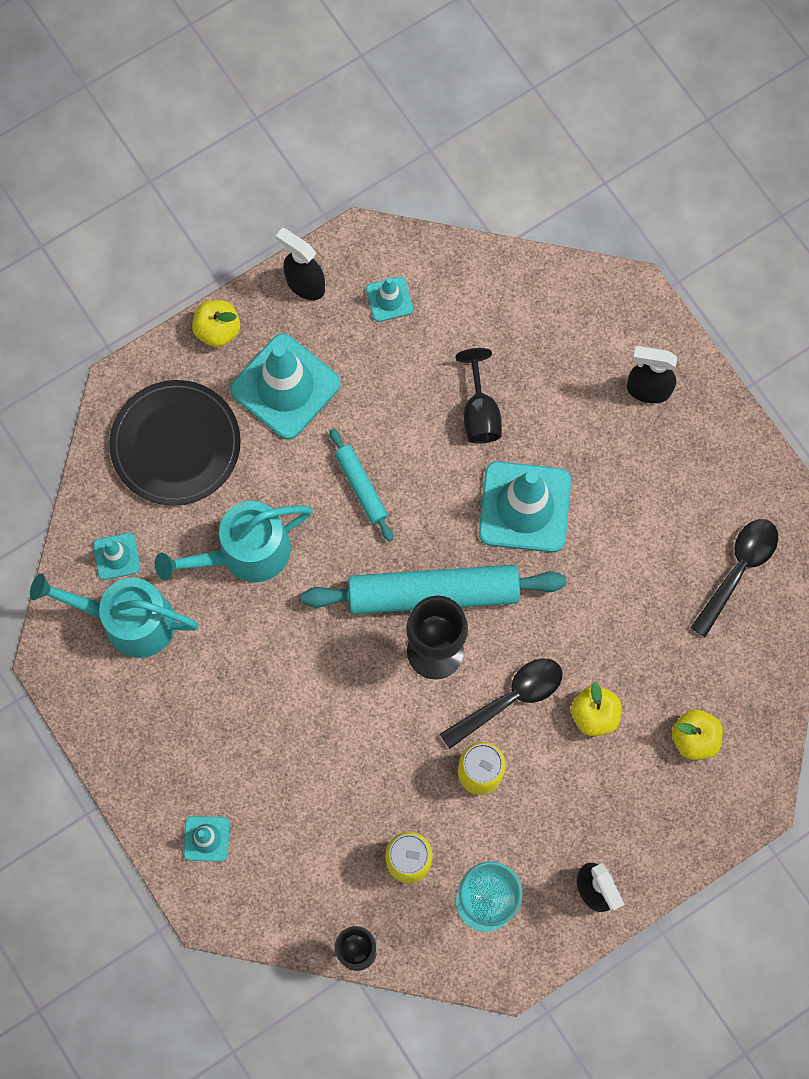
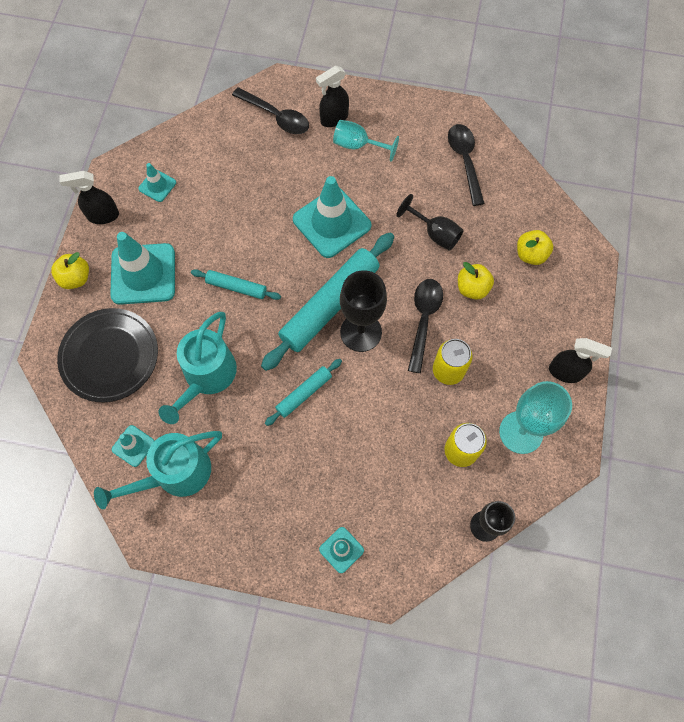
camera: 45 degrees left, 5 degrees down
black goblet [456,348,502,444] -> black goblet moved to [397,194,464,251]
none -> black spoon [232,87,309,134]
none -> turquoise rolling pin [265,359,342,426]
none -> turquoise goblet [333,120,399,162]

